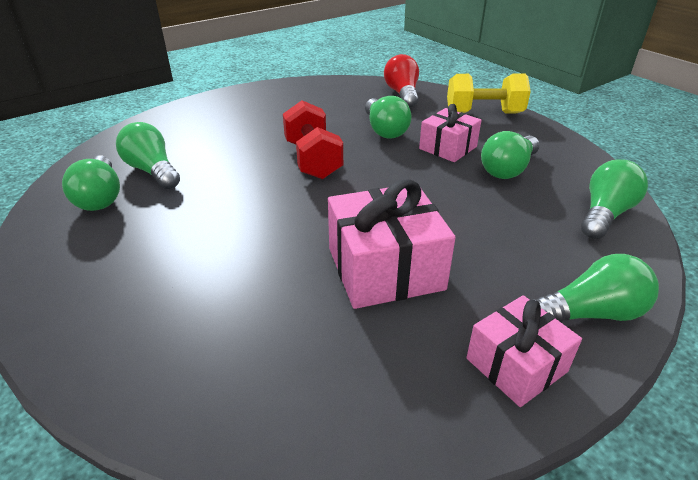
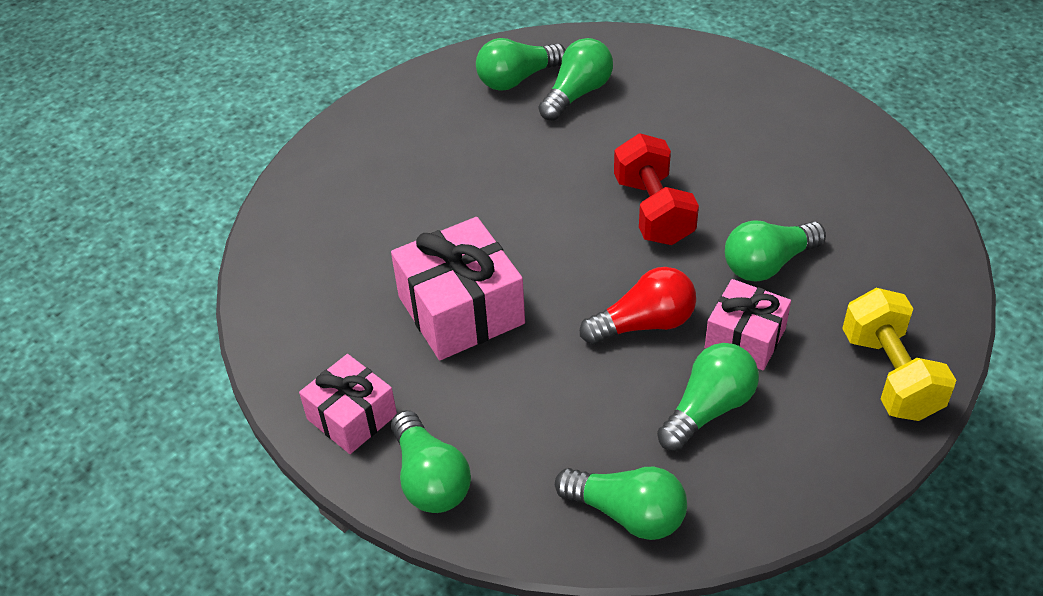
camera: 80 degrees right, 10 degrees up
red dumbbell [283,100,343,179] -> red dumbbell turned 75 degrees counterclockwise [614,133,699,245]
red light bulb [384,54,419,108] -> red light bulb moved to [580,267,696,345]
green light bulb [481,131,540,179] -> green light bulb turned 105 degrees clockwise [657,343,759,451]

